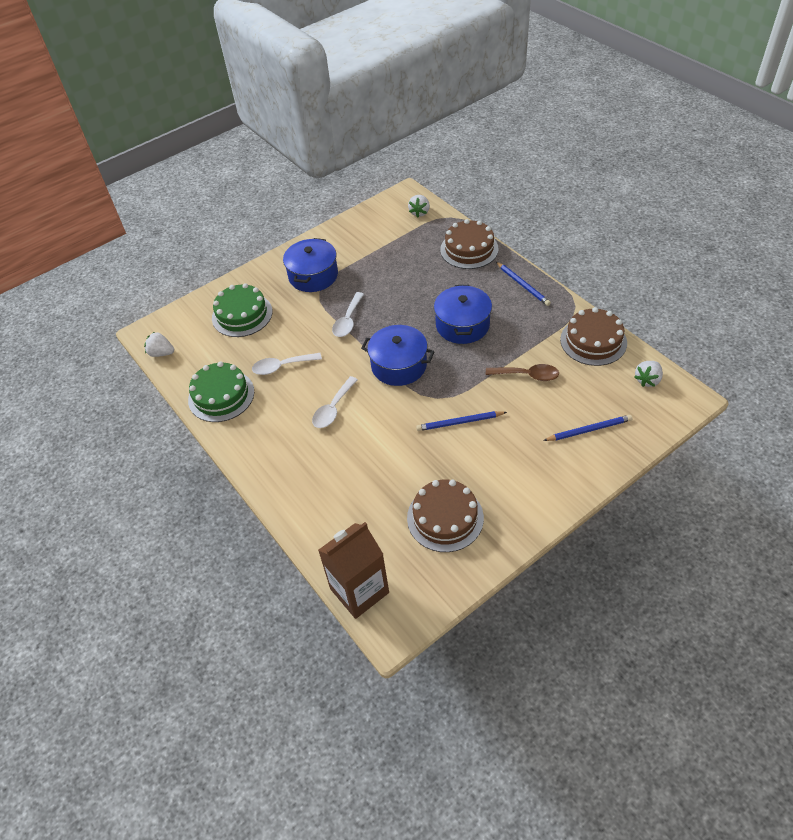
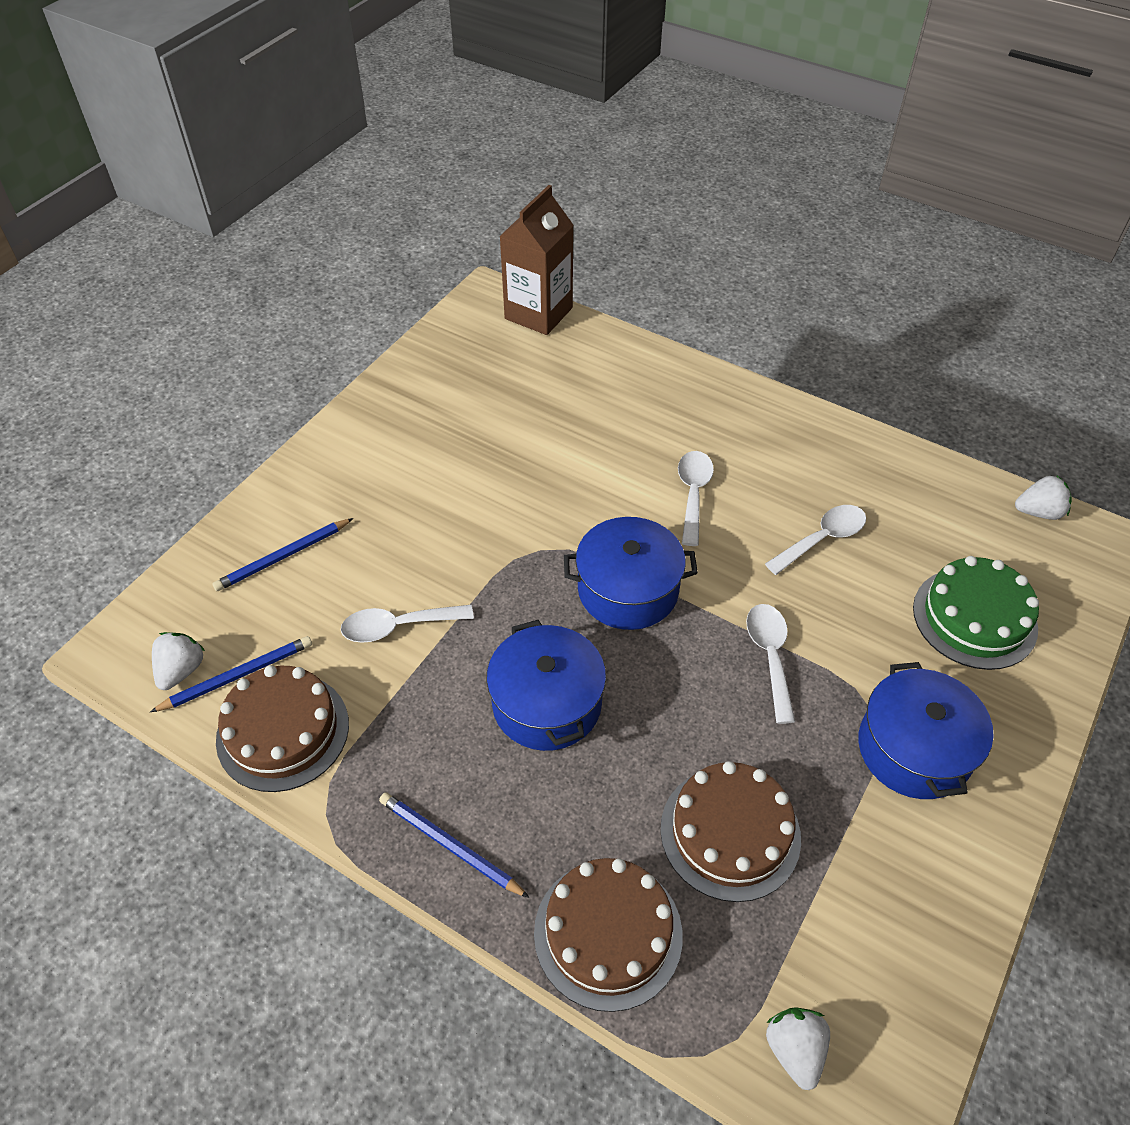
camera: 155 degrees right, 0 degrees up
green cake [188,361,254,422] -> none
brown cake [407,479,484,552] -> brown cake moved to [660,761,801,902]
blue pencil [416,411,507,431] -> blue pencil moved to [150,636,312,712]
brown spoon [486,364,559,381] -> white spoon [341,605,474,643]

